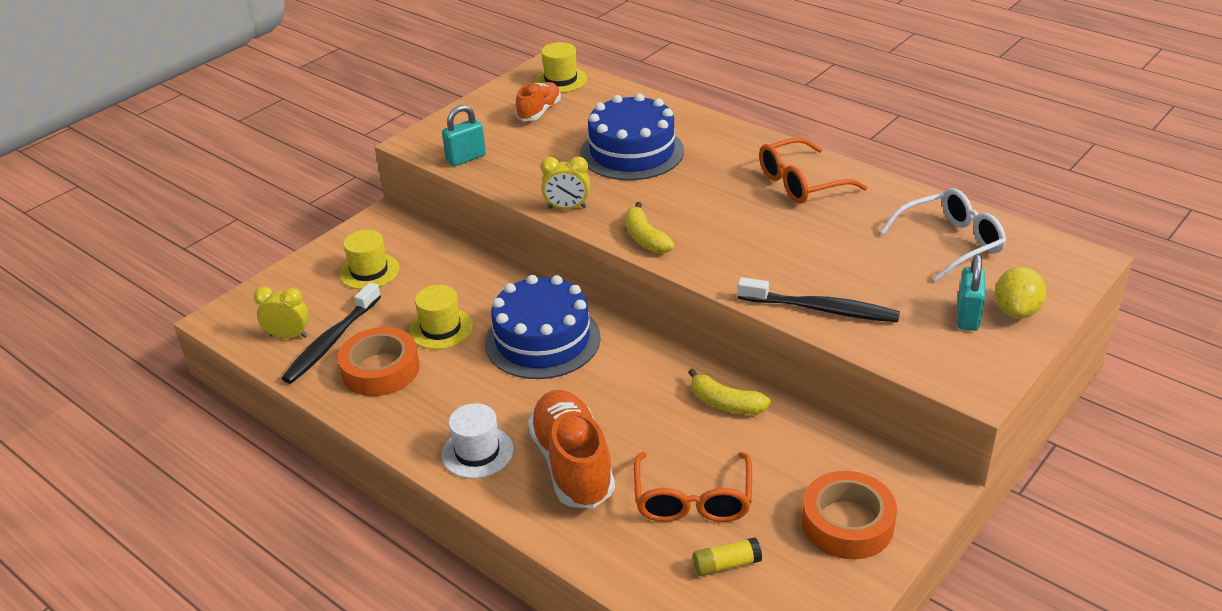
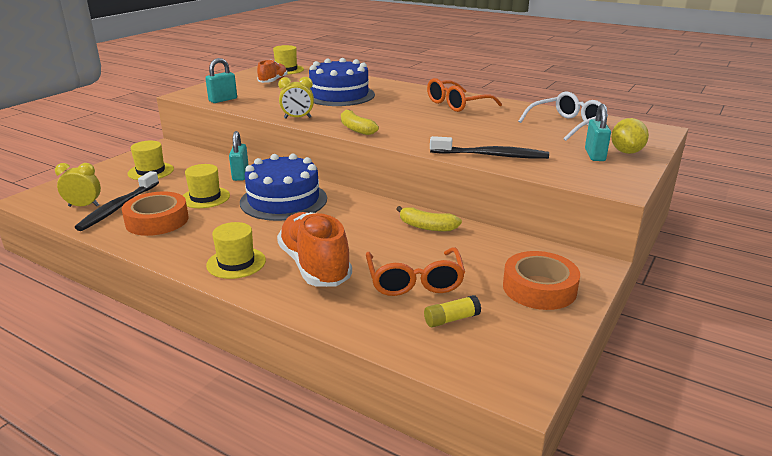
camera: 10 degrees left, 10 degrees down
white hat [441,403,513,479] -> yellow hat [206,222,266,279]
none -> turquoise padlock [229,131,249,181]

